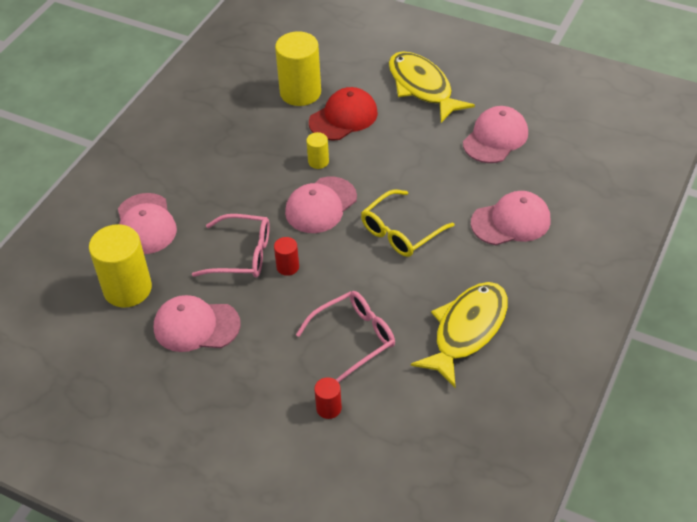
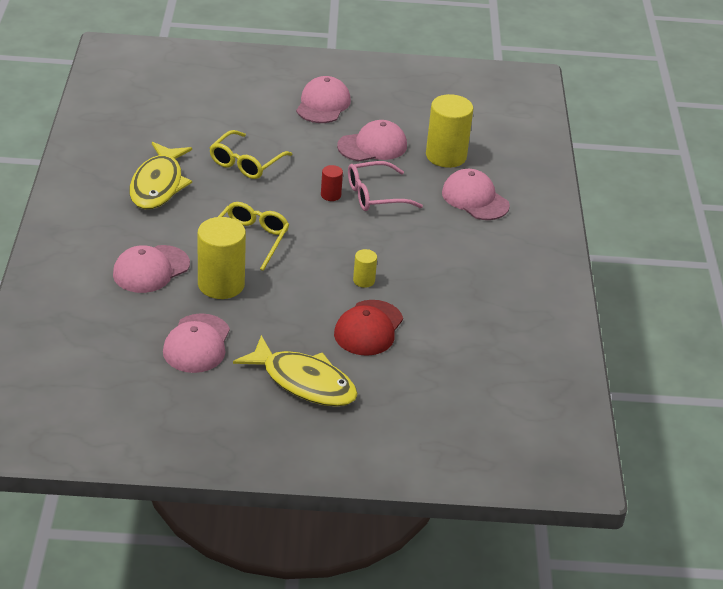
camera: 150 degrees right, 10 degrees down
yellow cylinder [275,31,321,106] -> yellow cylinder moved to [198,217,246,299]
pink cap [285,177,357,233] -> pink cap moved to [296,76,351,123]
pink glasses [296,291,395,383] -> yellow glasses [209,130,293,179]
red cylinder [314,377,342,419] -> none

